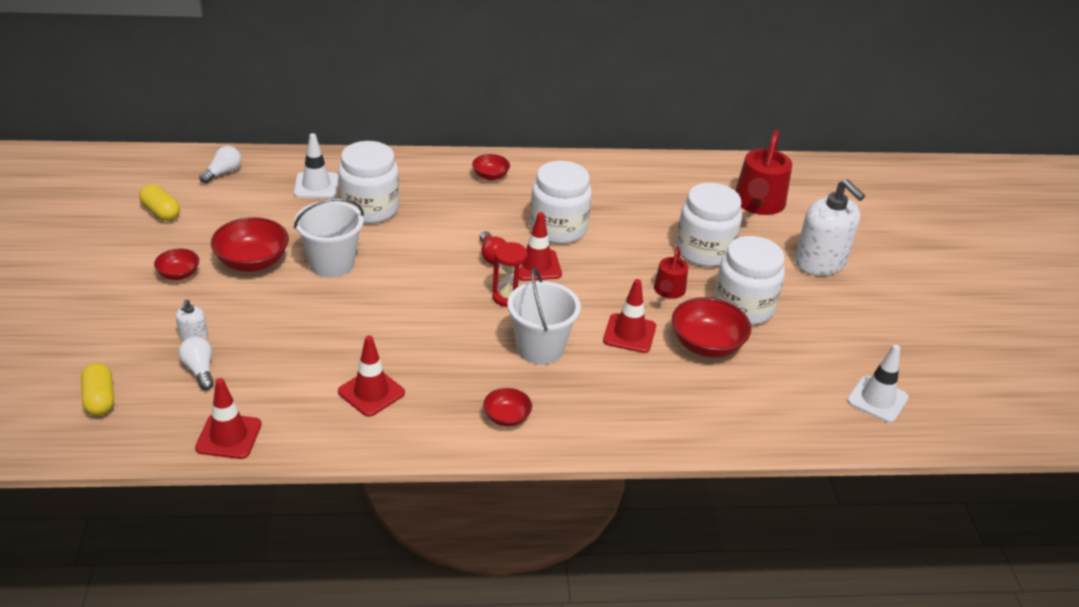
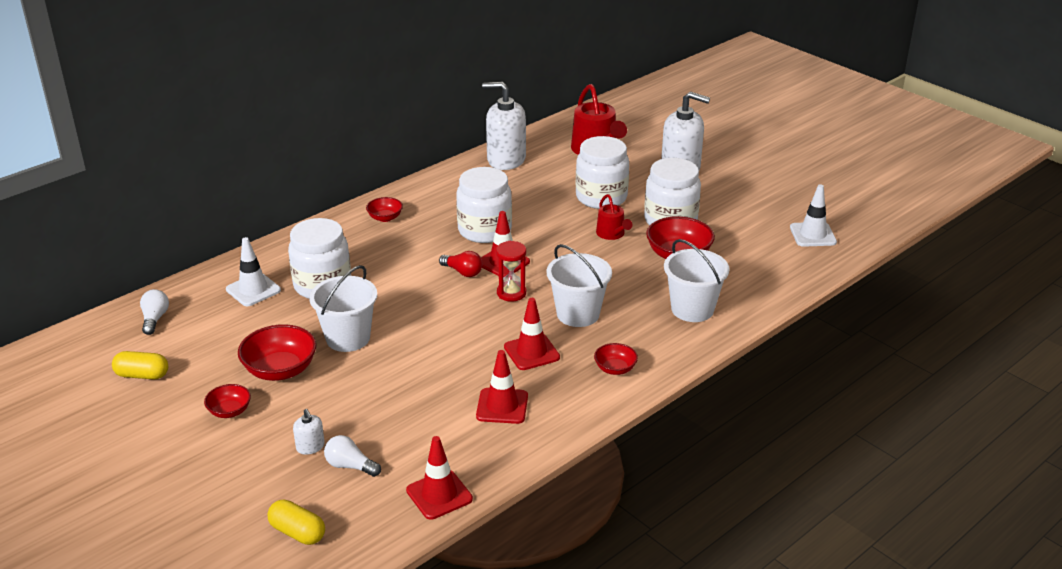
camera: 35 degrees left, 5 degrees down
red traffic cone [603,279,656,353] -> red traffic cone moved to [504,298,560,370]
none -> white soap dispenser [482,82,526,170]
none -> white bucket [664,239,730,322]

